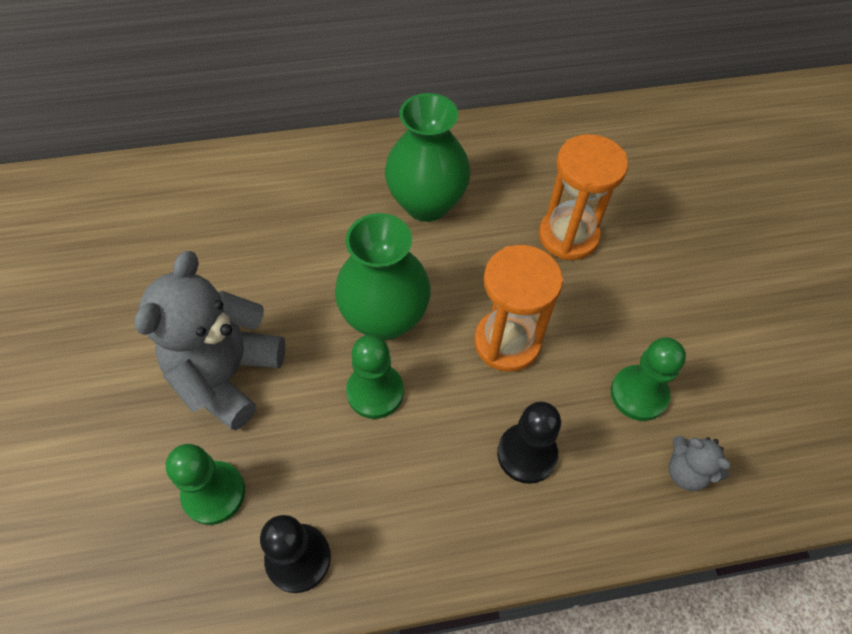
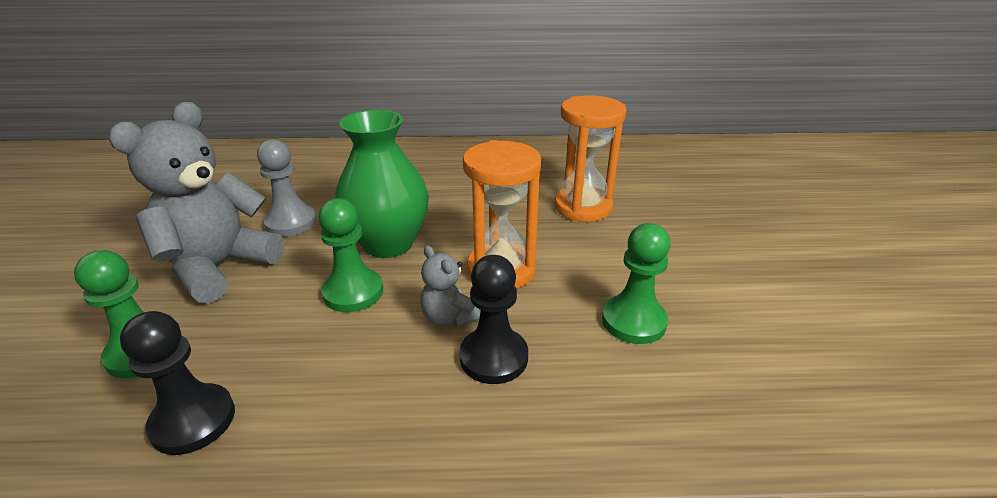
camera: 10 degrees right, 25 degrees down
green vase [385,93,470,222] -> none
grey teddy bear [669,435,731,491] -> grey teddy bear moved to [420,245,481,327]
none -> grey pawn [257,139,317,236]

